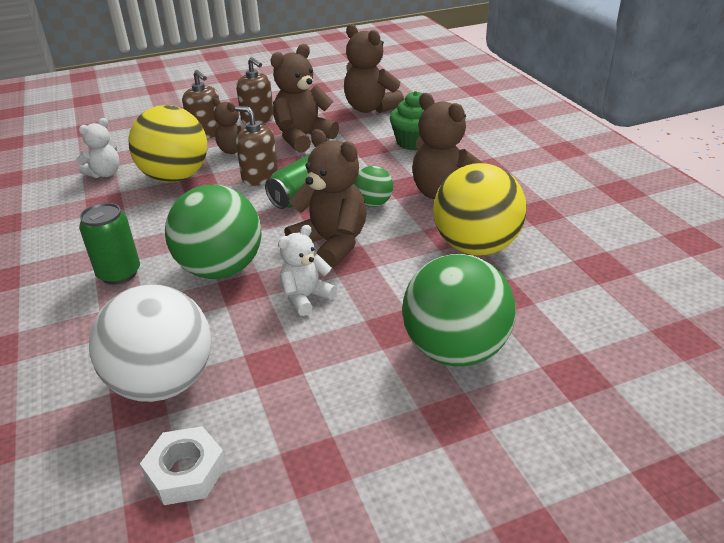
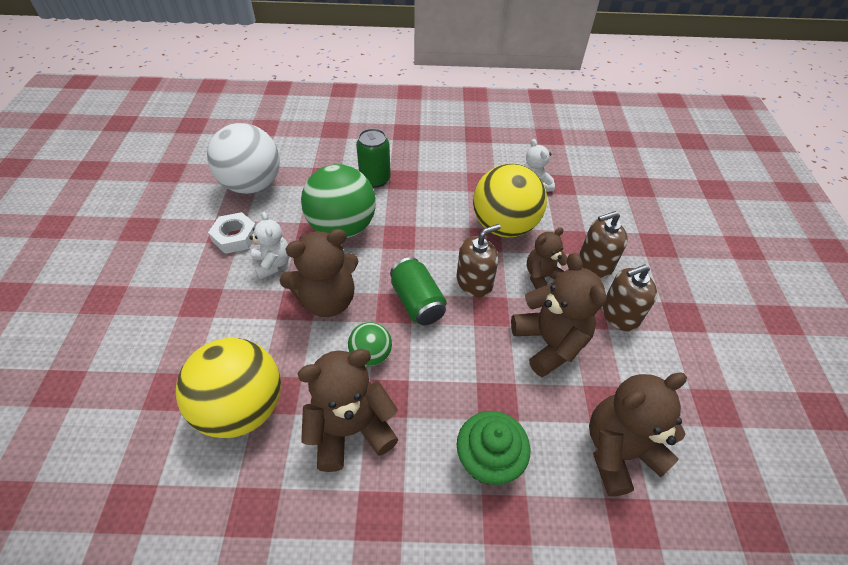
camera: 110 degrees right, 15 degrees up
white nut [140,426,226,505] -> white nut moved to [208,212,256,254]
green ball [402,254,516,366] -> none

